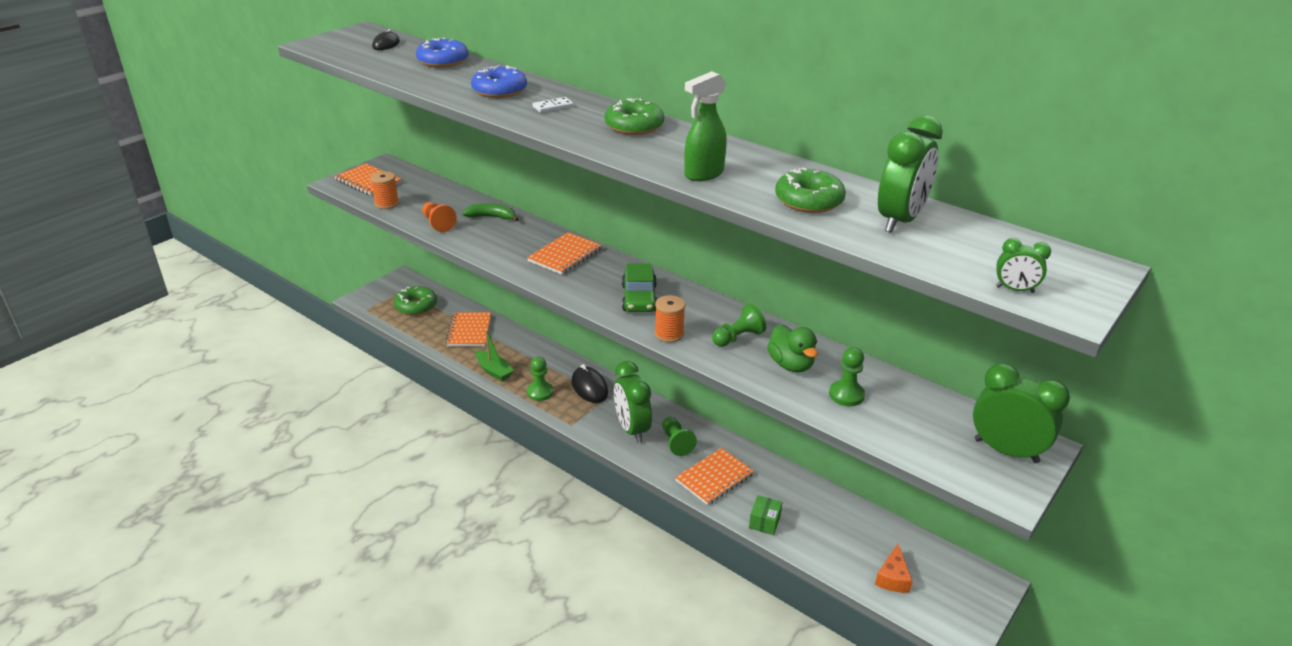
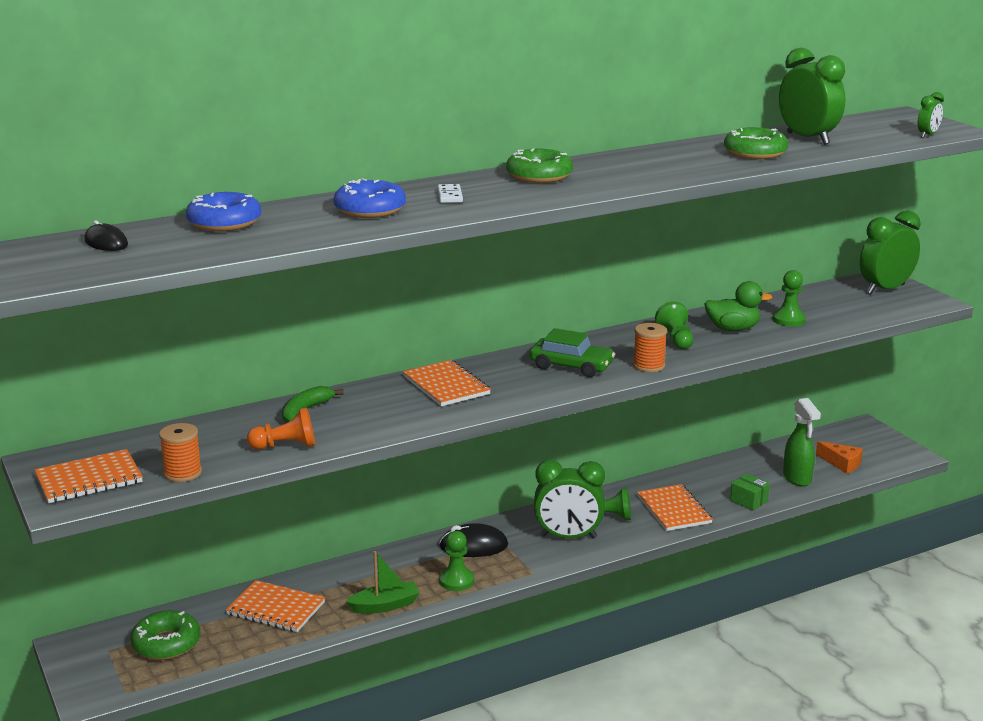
camera: 65 degrees left, 10 degrees down
green spray bottle [684,71,727,181] -> green spray bottle moved to [783,398,821,487]

